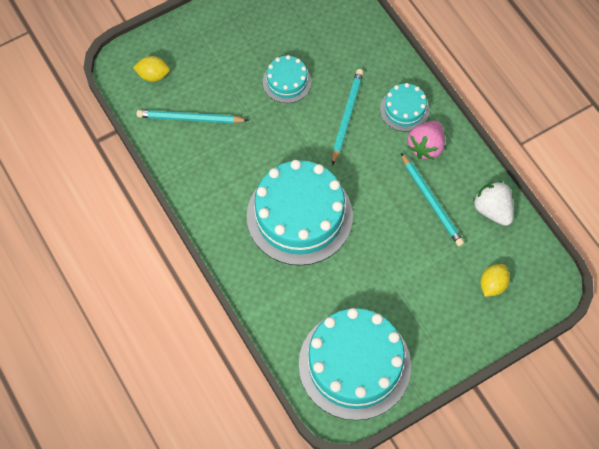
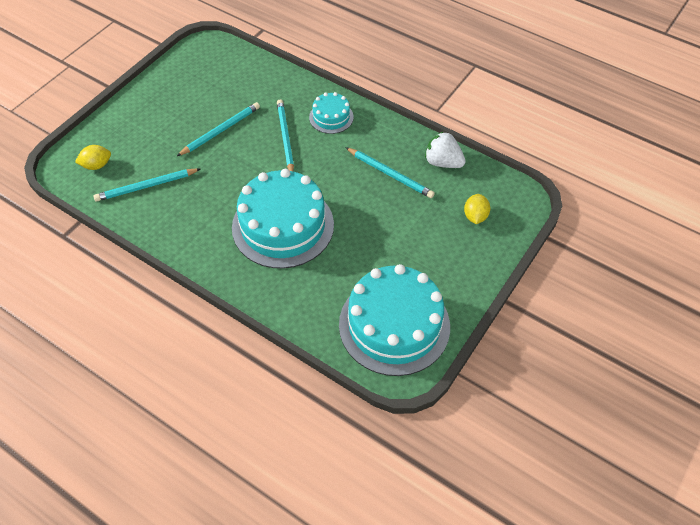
camera: 25 degrees left, 10 degrees down
turquoise cake [263,55,312,103] -> turquoise pencil [177,102,260,156]
pink strawberry [407,121,445,160] -> none

